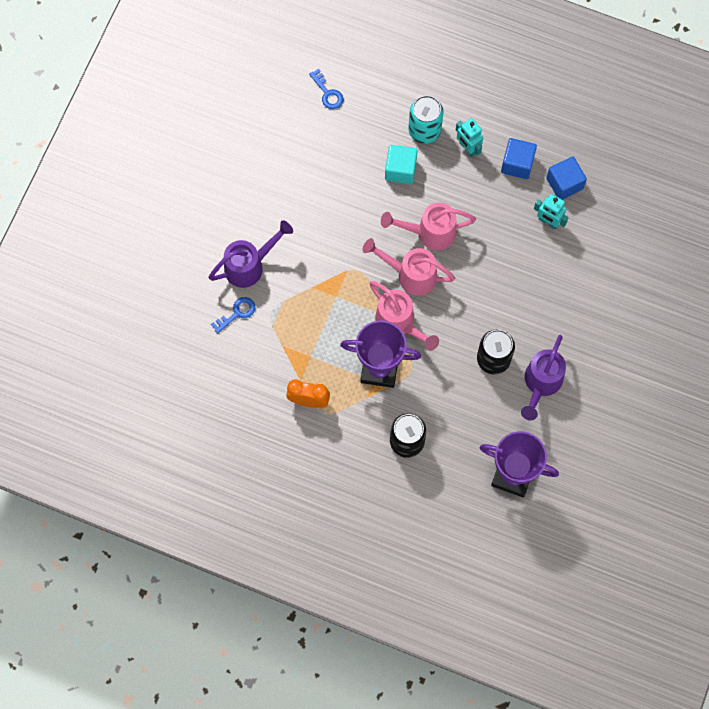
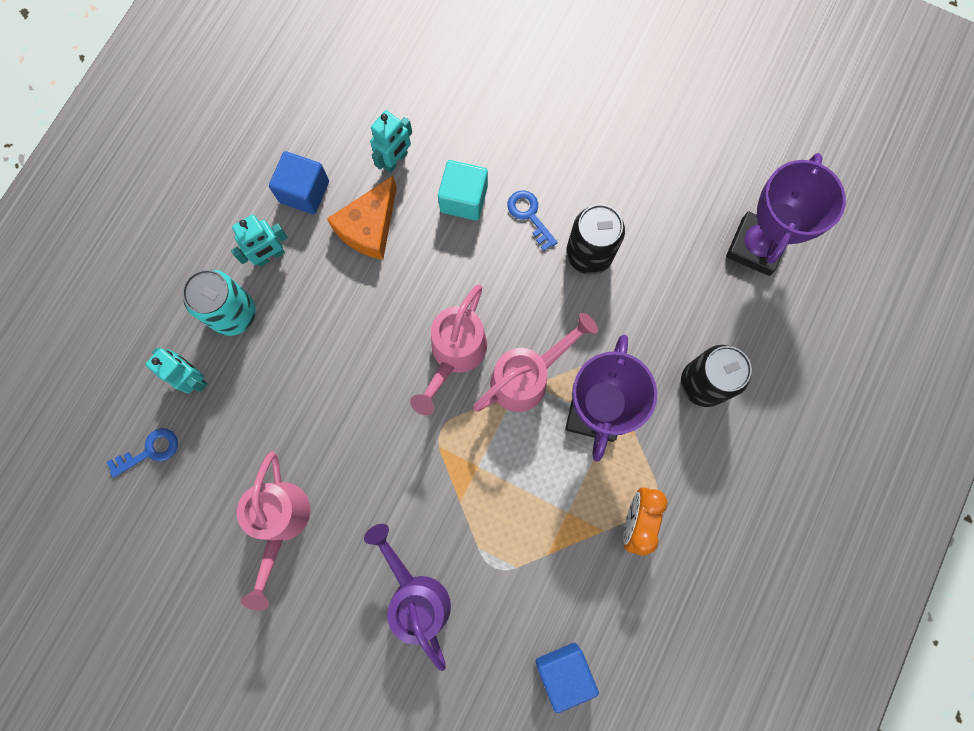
camera: 85 degrees left, 5 degrees up
blue key [211,297,256,333] -> blue key moved to [507,190,558,251]
pink watering can [381,203,476,250] -> pink watering can moved to [237,451,310,610]
turquoise cube [385,145,417,184] -> turquoise cube moved to [438,160,488,221]
purple watering can [521,335,566,420] -> none
blue cube [546,156,587,200] -> blue cube moved to [536,643,599,713]
none -> turquoise robot [146,347,208,394]
none -> orange cheese [327,176,397,260]

